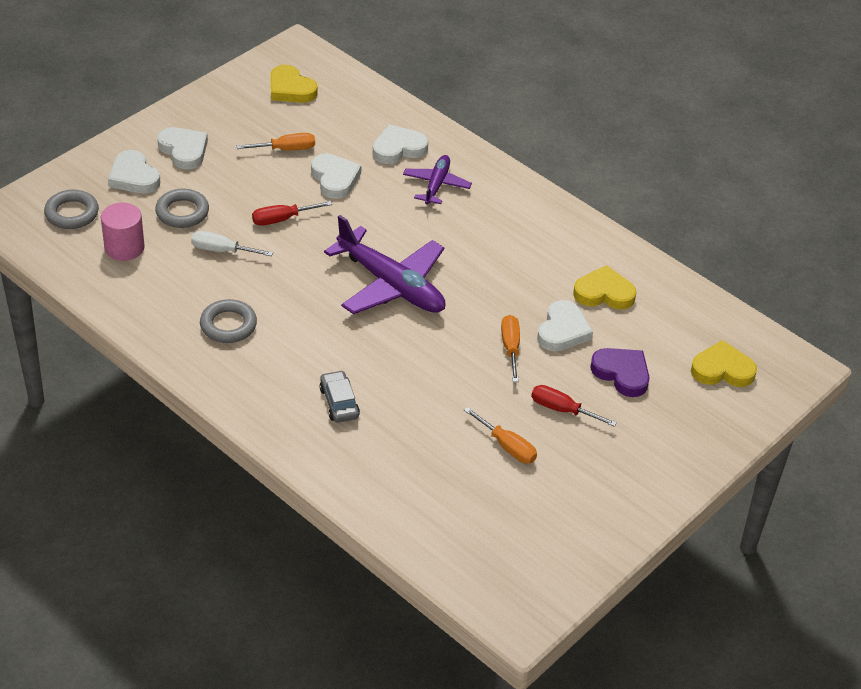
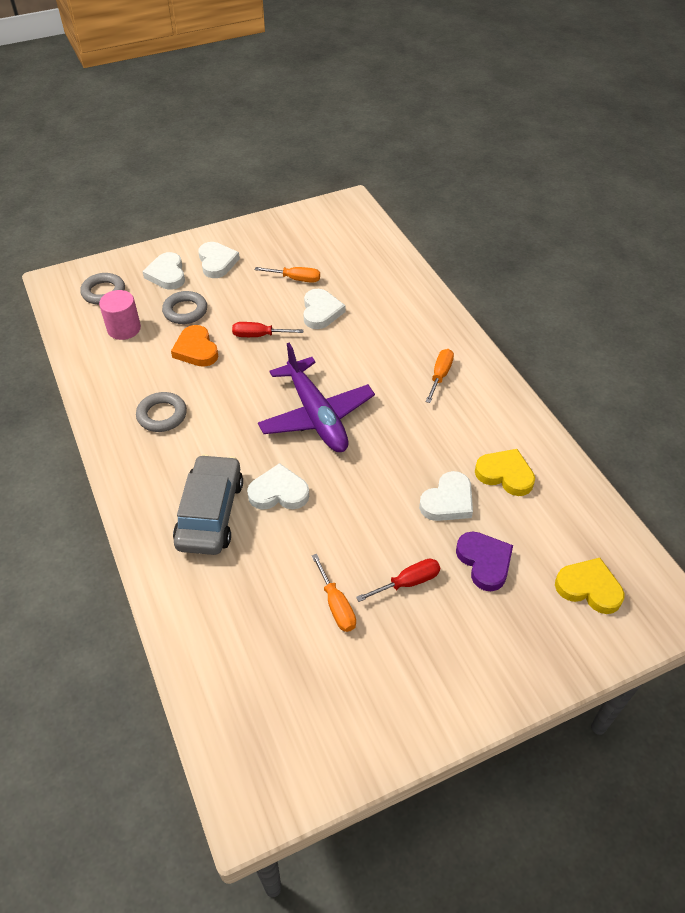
camera: 25 degrees right, 5 degrees up
white screwdriver [191,231,273,256] -> orange heart [171,325,218,367]
yellow heart [271,65,318,103] -> none
grey car [319,370,360,423] -> grey car [173,454,243,555], size x1.91
white heart [373,124,428,164] -> white heart moved to [247,463,309,510]
purple plane [403,155,472,205] -> none
orange screwdriver [501,315,520,382] -> orange screwdriver moved to [426,349,454,403]
red screwdriver [531,385,617,427] -> red screwdriver turned 105 degrees clockwise [356,559,440,602]

